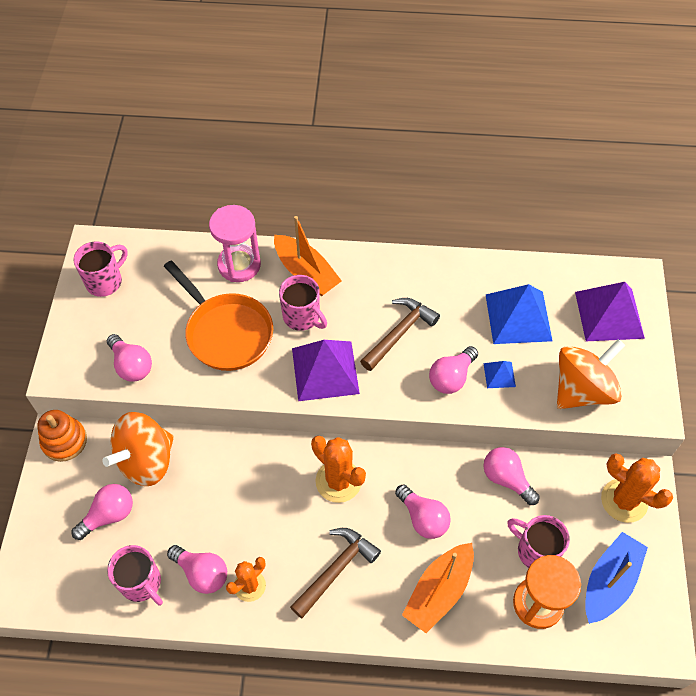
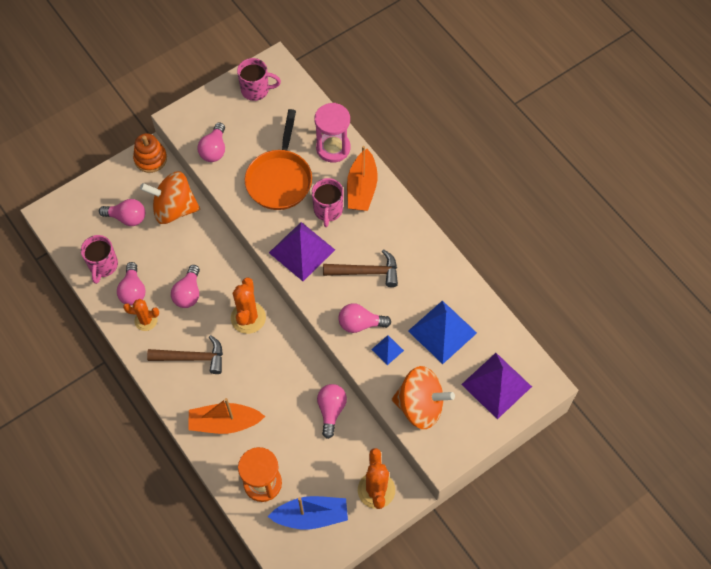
camera: 50 degrees right, 5 degrees up
pink light bulb [395,484,451,539] -> pink light bulb moved to [171,265,200,308]
pink mug [507,515,570,568] -> none

